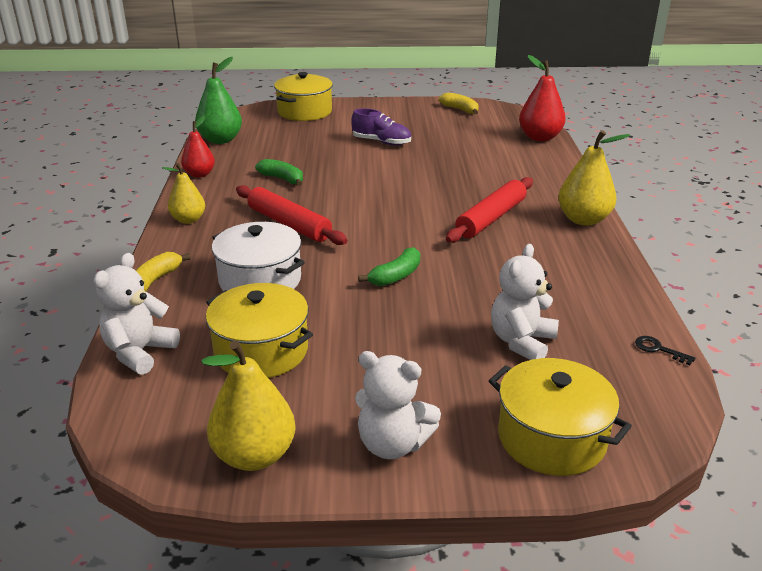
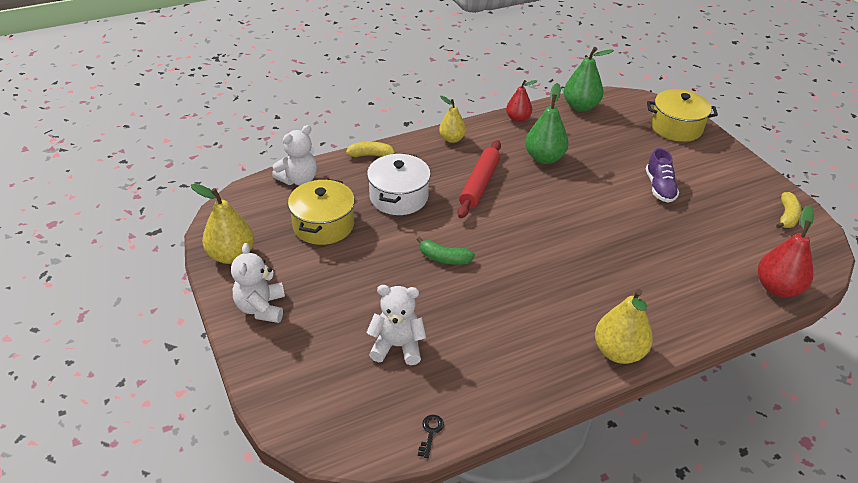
camera: 65 degrees right, 10 degrees up
white teddy bear [94,253,180,375] -> white teddy bear turned 135 degrees clockwise [272,125,317,185]
green banana [255,159,303,186] -> green pear [525,83,569,164]
red rolling pin [446,177,533,243] -> none
yellow pot [489,358,632,476] -> none

